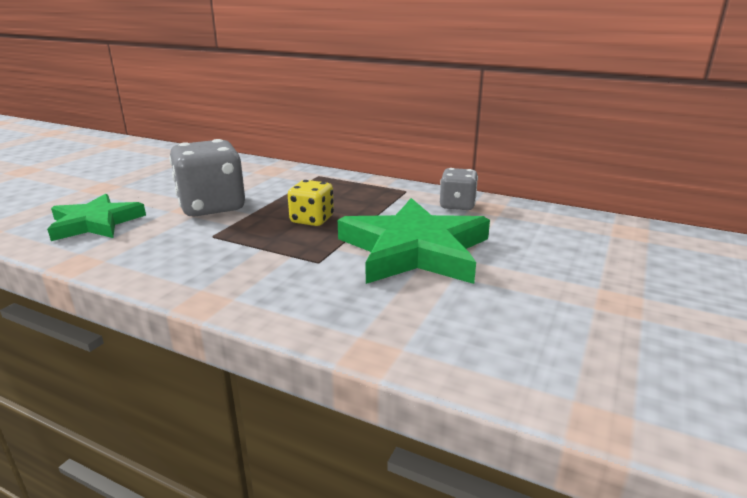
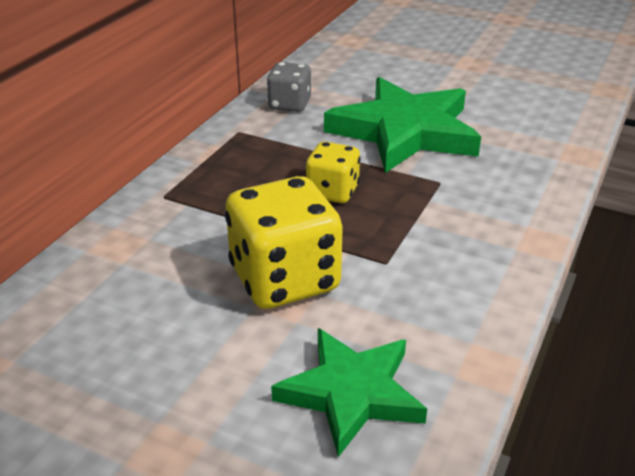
camera: 90 degrees left, 10 degrees up
grey dice [169,139,245,217] -> yellow dice [225,176,343,309]

